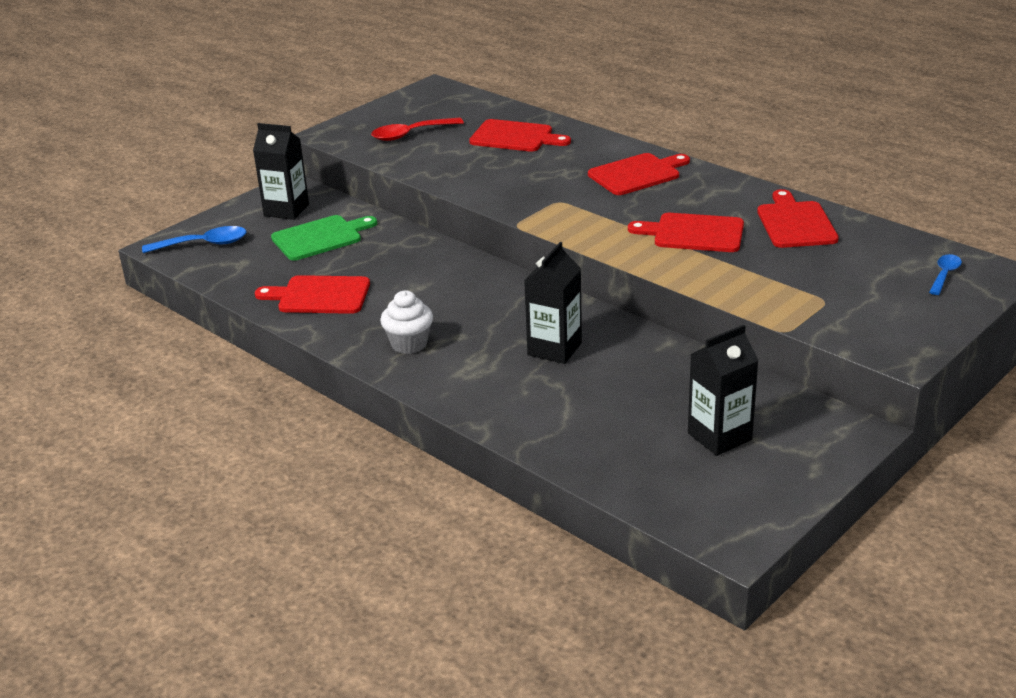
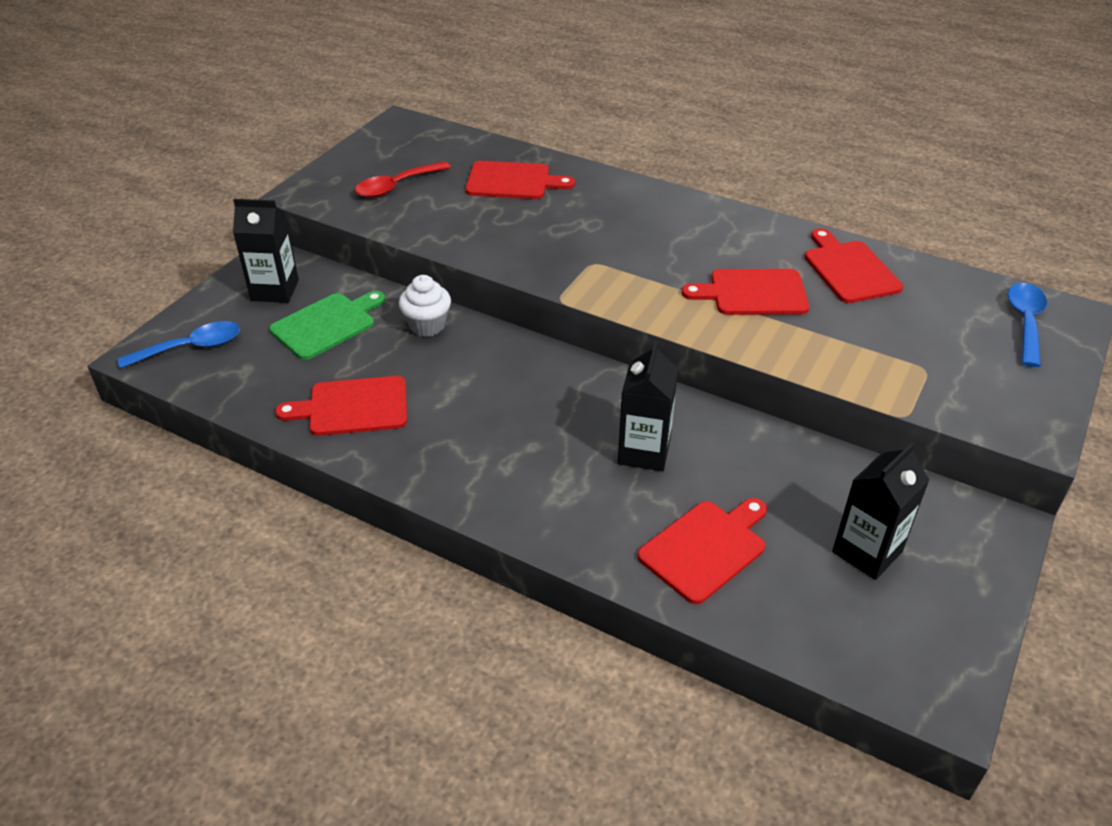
camera: 15 degrees left, 10 degrees up
white cupcake [380,290,433,354] -> white cupcake moved to [399,275,451,337]
red cutting board [588,153,690,195] -> red cutting board moved to [638,498,767,604]
blue spoon [929,254,962,295] -> blue spoon [1008,283,1047,367], size x1.59

